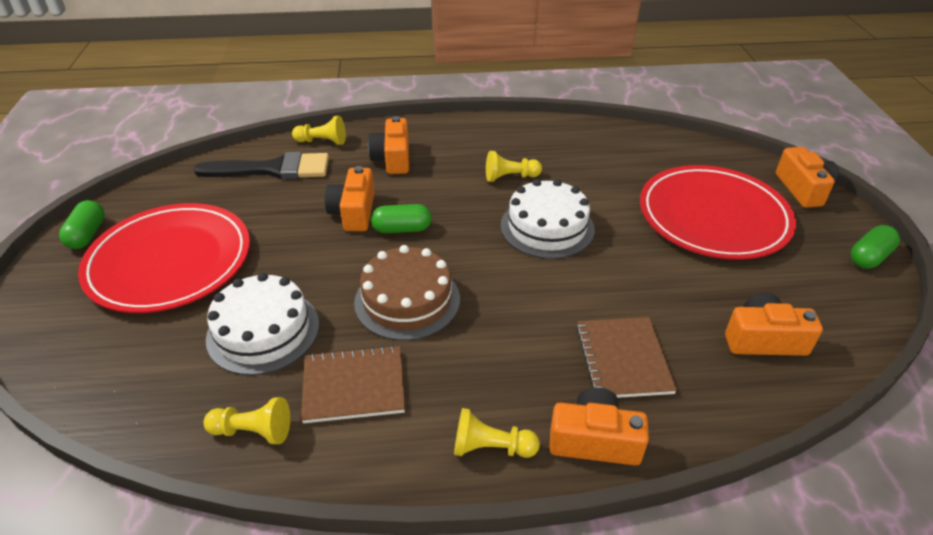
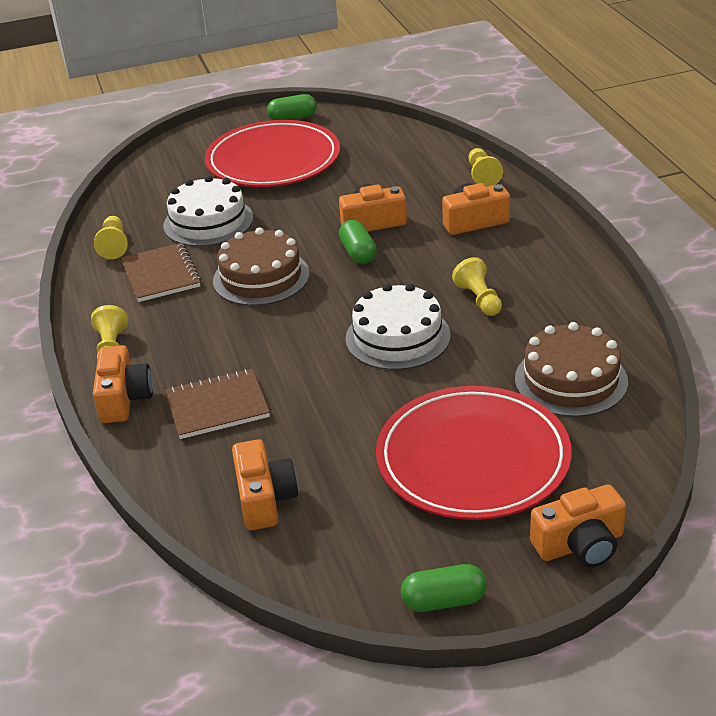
camera: 80 degrees right, 5 degrees down
black brush [194,152,329,179] -> none
green capsule [851,225,900,269] -> green capsule turned 45 degrees counterclockwise [401,564,487,612]
none -> brown cake [515,322,628,417]

